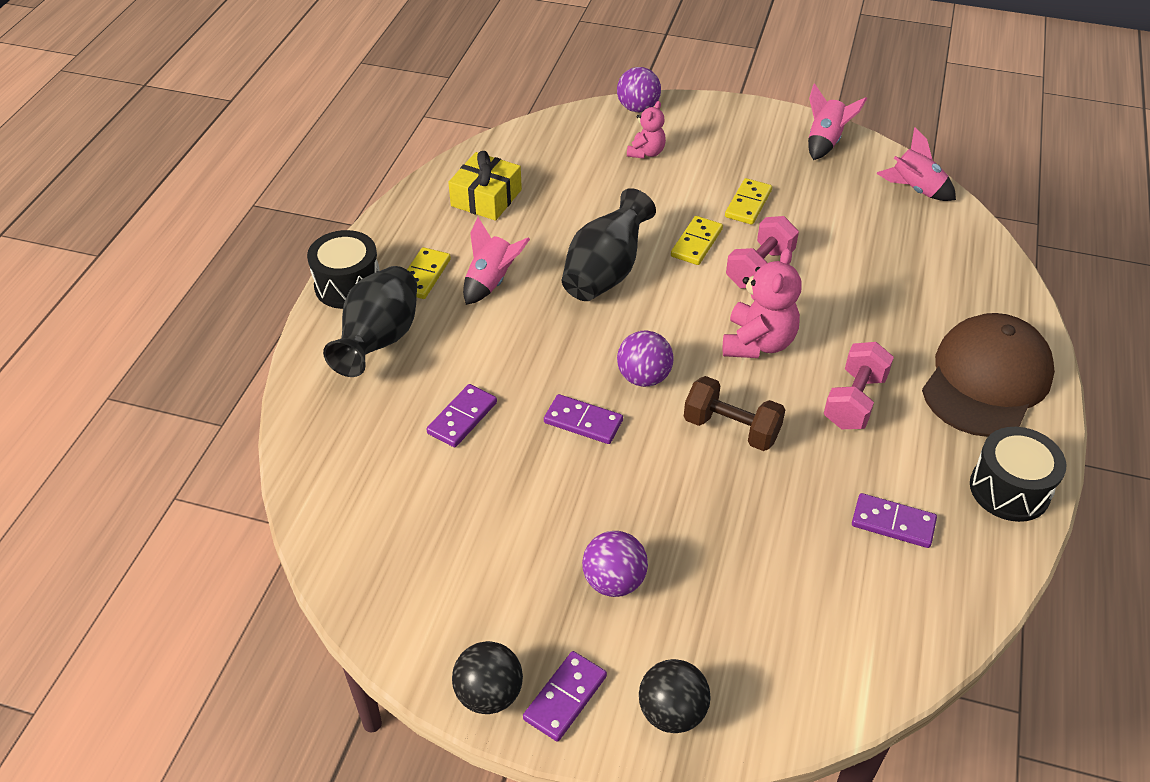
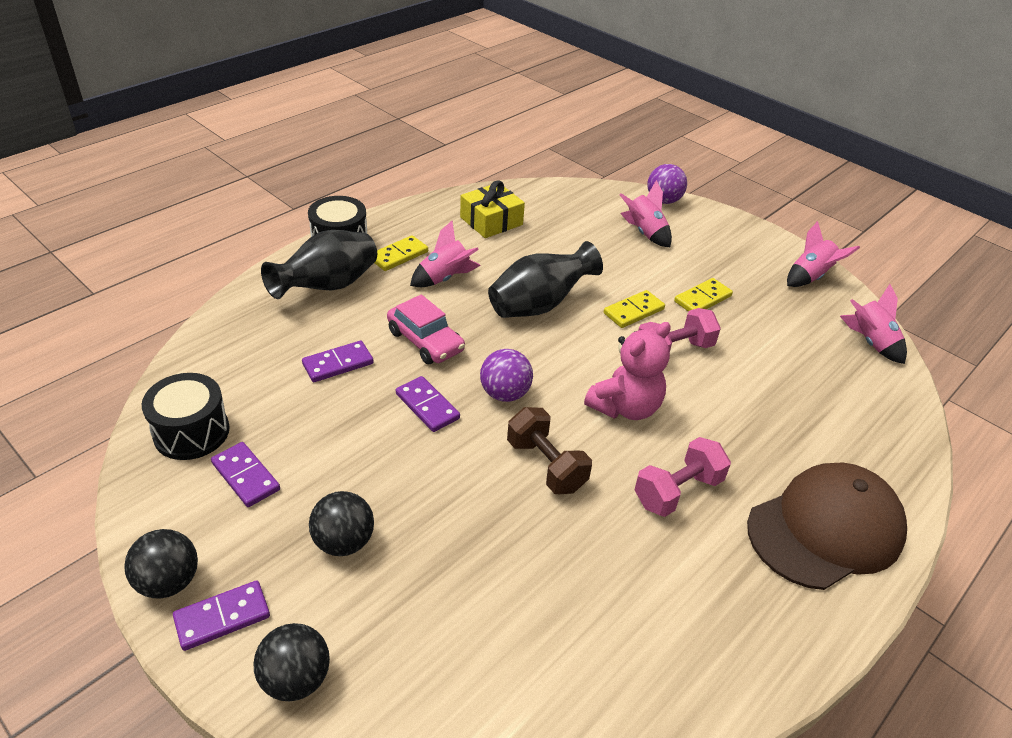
camera: 25 degrees right, 5 degrees down
purple ball [582,531,648,597] -> black ball [309,491,374,556]
pink teddy bear [627,101,666,159] -> pink rocket [620,180,672,247]
purple domino [852,493,937,548] -> purple domino moved to [211,442,280,507]
black drum [970,427,1067,522] -> black drum moved to [142,373,230,460]
none -> pink car [387,294,465,364]

